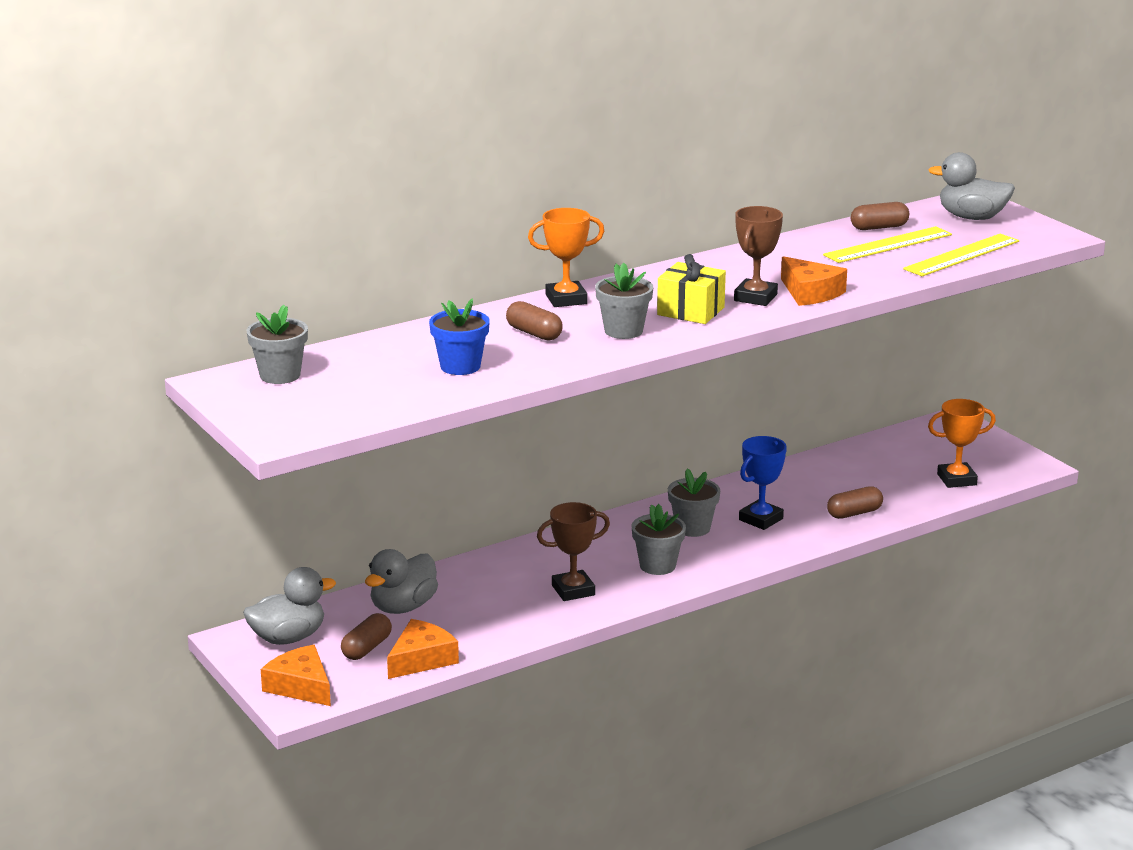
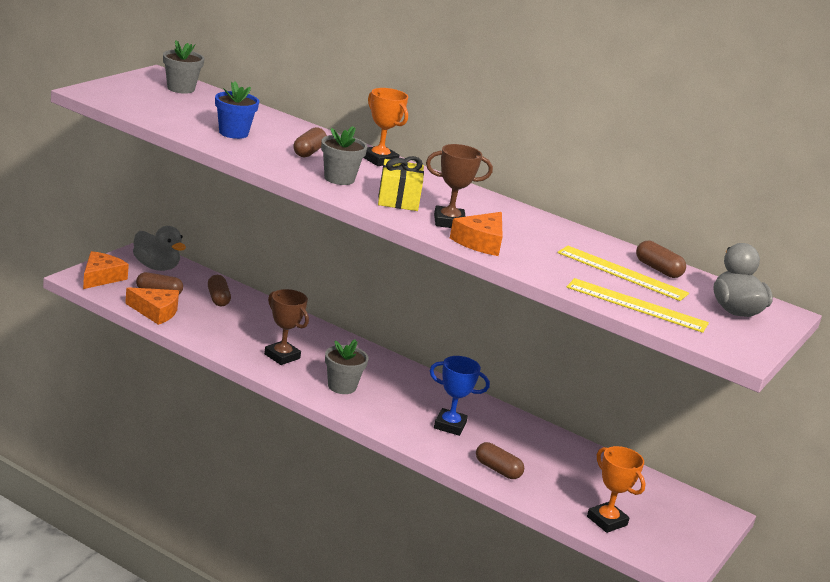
camera: 60 degrees right, 0 degrees up
grey duck [365,549,438,614] -> brown capsule [208,275,231,307]
grey flower pot [668,468,720,537] -> none

